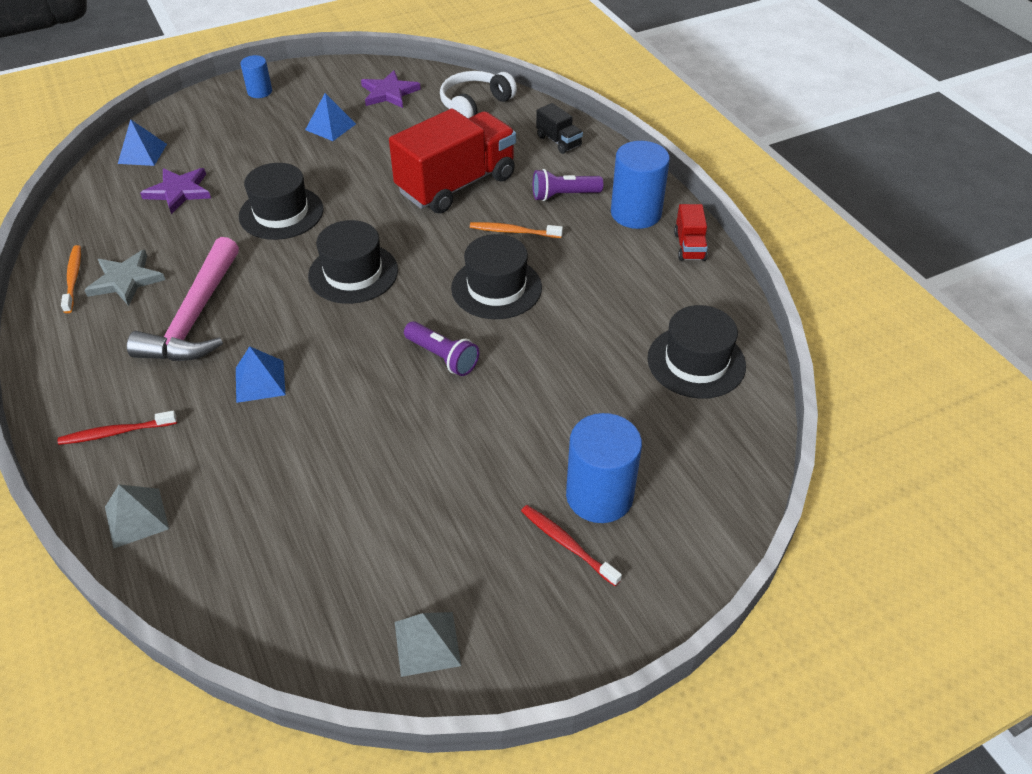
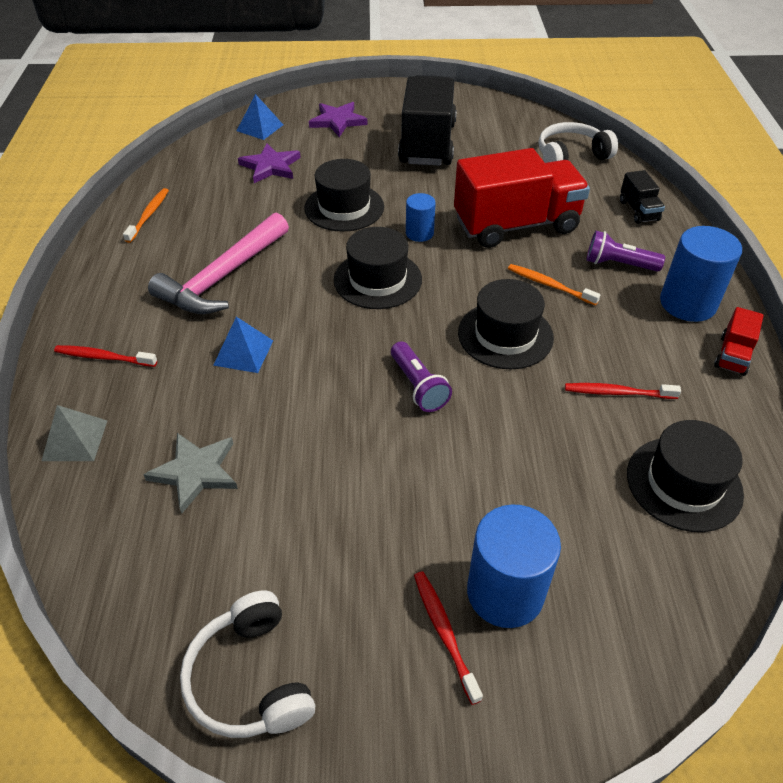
camera: 25 degrees right, 0 degrees up
grey star [84,249,165,306] -> grey star moved to [143,433,238,513]
blue cylinder [240,55,272,98] -> blue cylinder moved to [406,193,436,242]
blue pyramid [305,93,356,141] -> black truck [398,75,457,165]
purple star [361,70,421,108] -> purple star moved to [309,102,367,137]
grey pyramid [395,612,461,677] -> white headphones [180,590,315,738]
none -> red toothbrush [565,383,681,399]

